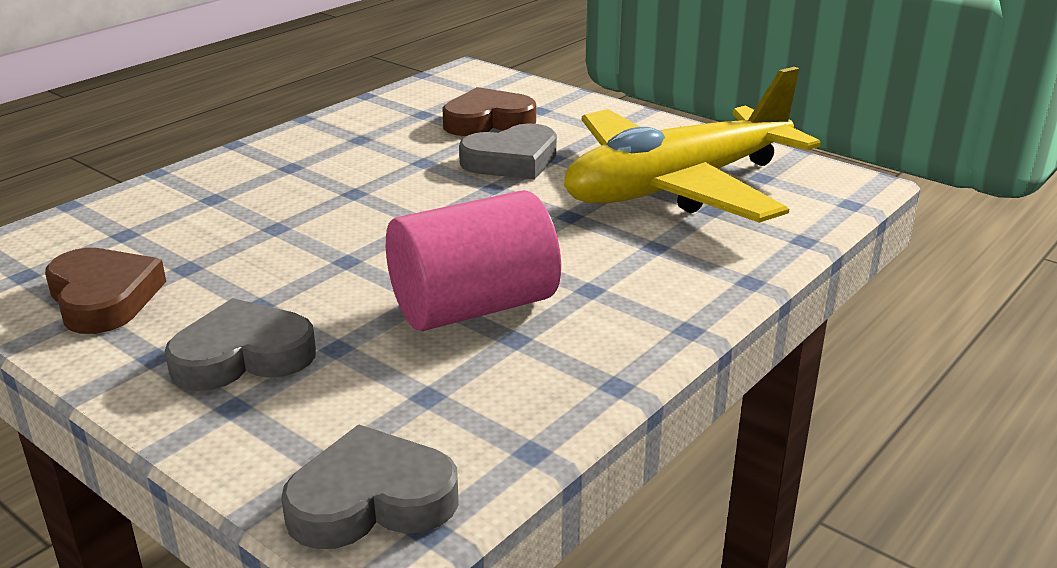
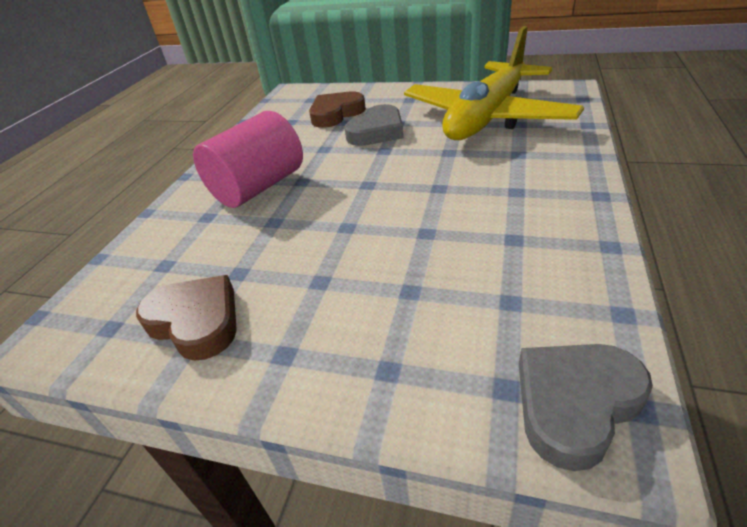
camera: 20 degrees left, 10 degrees up
grey heart [165,298,316,391] -> none
pink cylinder [386,190,561,331] -> pink cylinder moved to [193,111,303,208]

